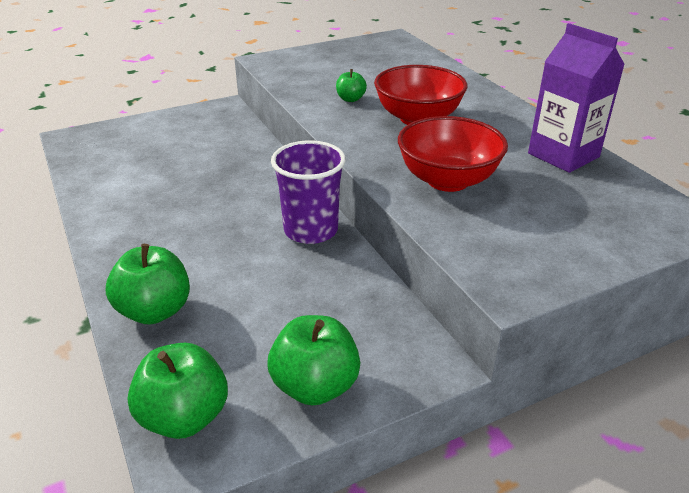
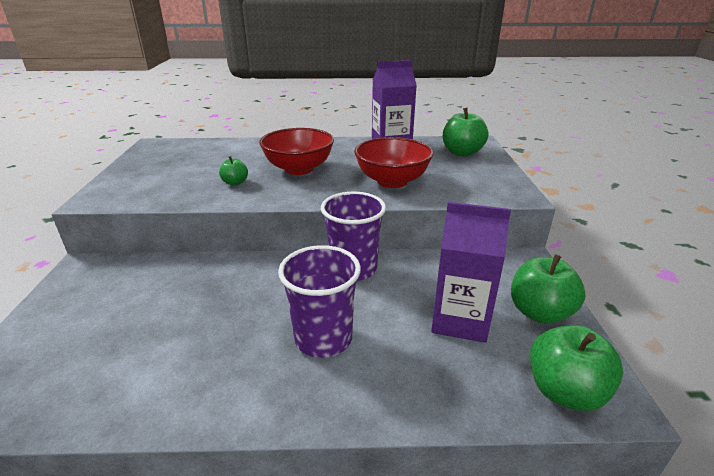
camera: 65 degrees left, 5 degrees down
green apple [105,244,190,324] -> green apple moved to [443,108,488,156]
none -> purple cup [278,245,361,358]
none -> purple carton [431,202,511,343]

